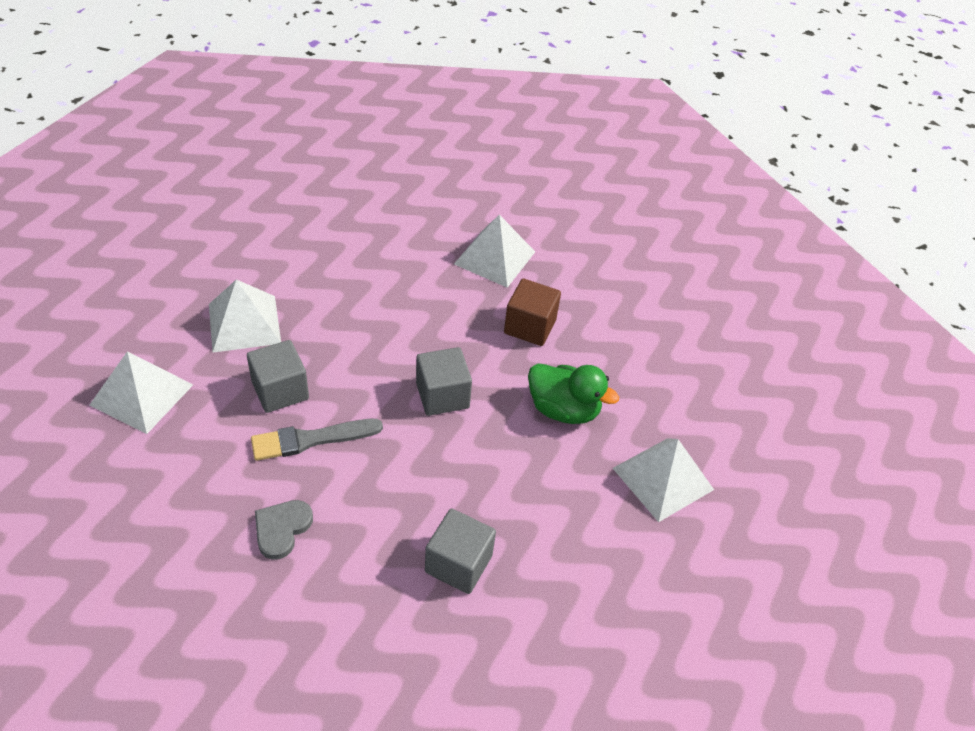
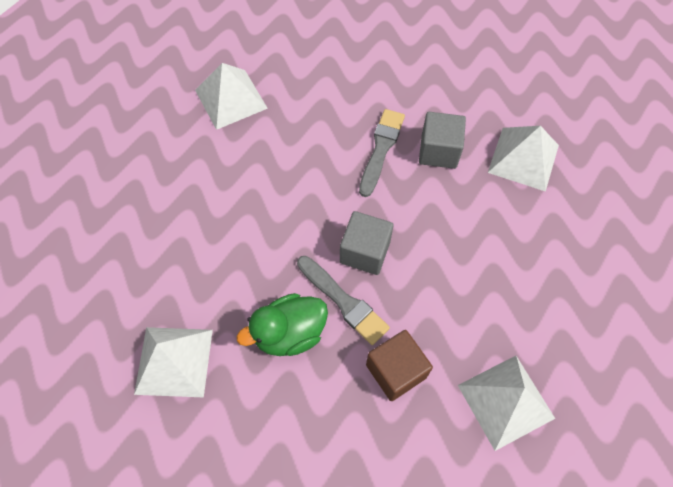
camera: 130 degrees right, 15 degrees up
white pyramid [89,351,193,434] -> white pyramid moved to [195,63,268,130]
grey heart [255,500,313,560] -> none
grey cube [425,508,496,594] -> none
none -> grey brush [297,256,390,345]

